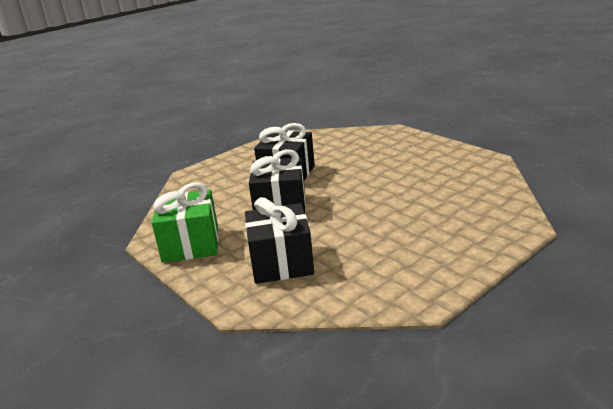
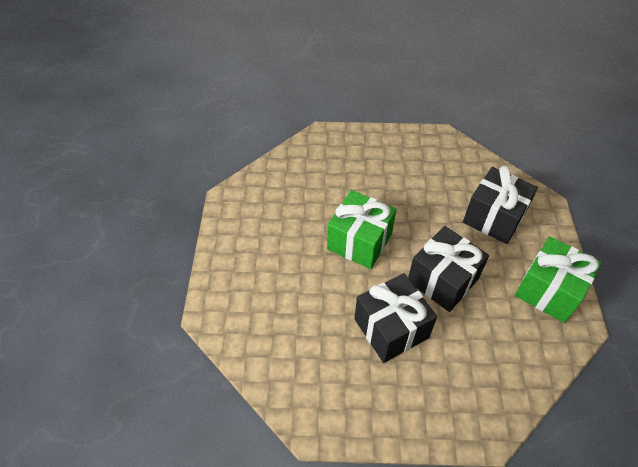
camera: 140 degrees left, 25 degrees up
none -> green gift [327,190,397,269]

